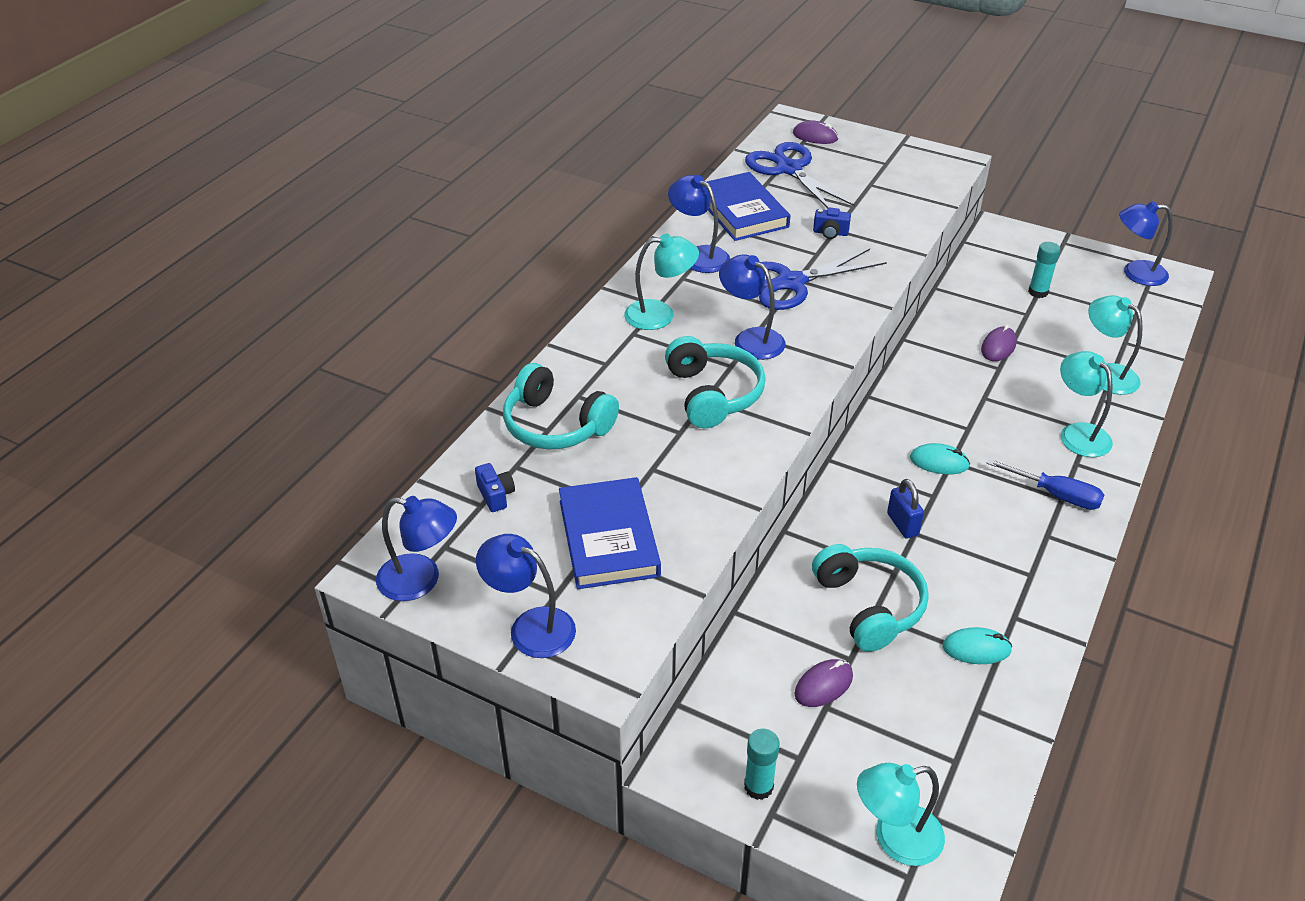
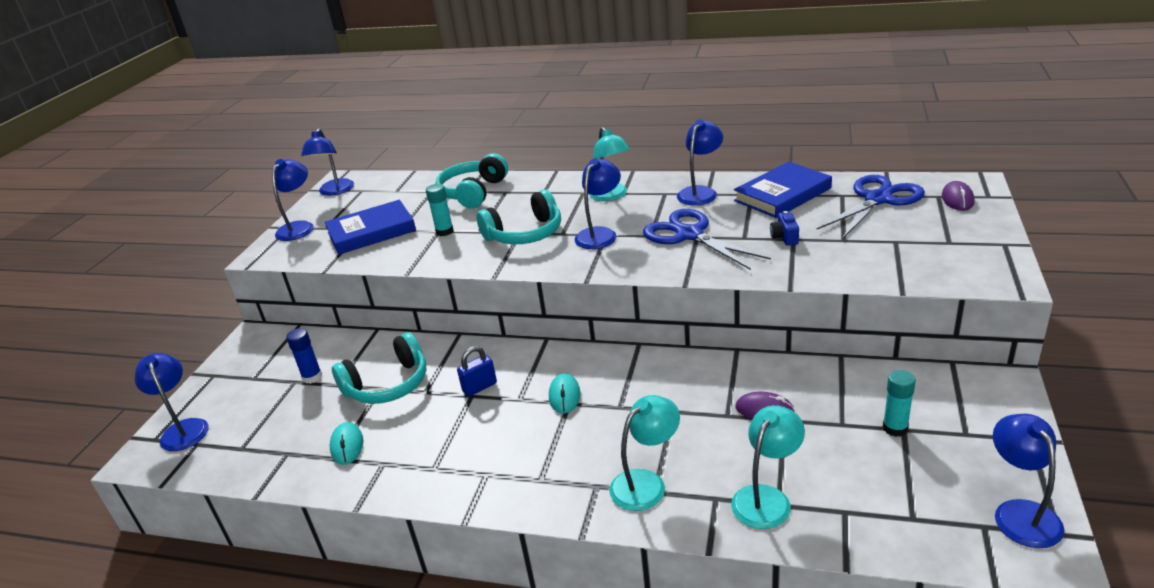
camera: 80 degrees right, 10 degrees down
blue camera [475,463,515,512] -> none
turquoise glue stick [744,729,780,800] -> turquoise glue stick moved to [426,184,454,236]
purple mouse [794,659,853,707] -> blue glue stick [286,328,322,384]
turquoise lamp [857,763,945,866] -> blue lamp [134,353,209,451]
blue screwdriver [986,459,1104,510] -> none

